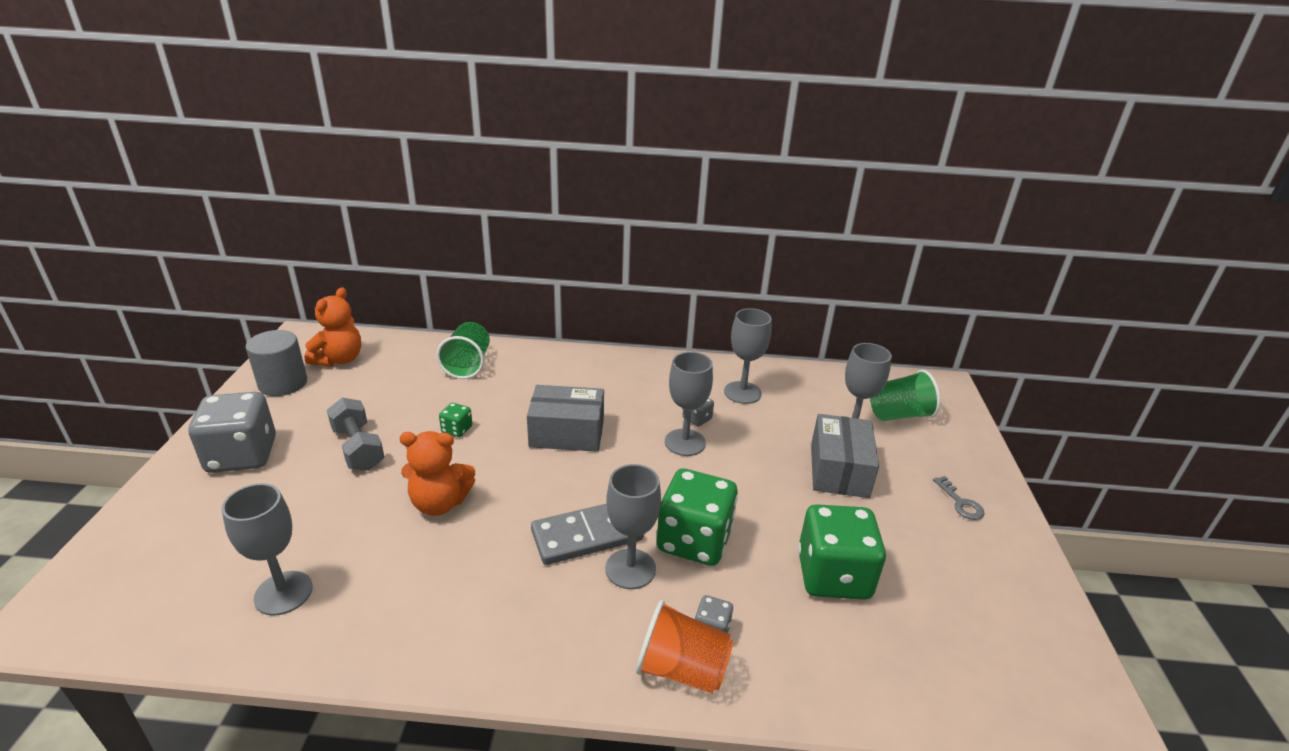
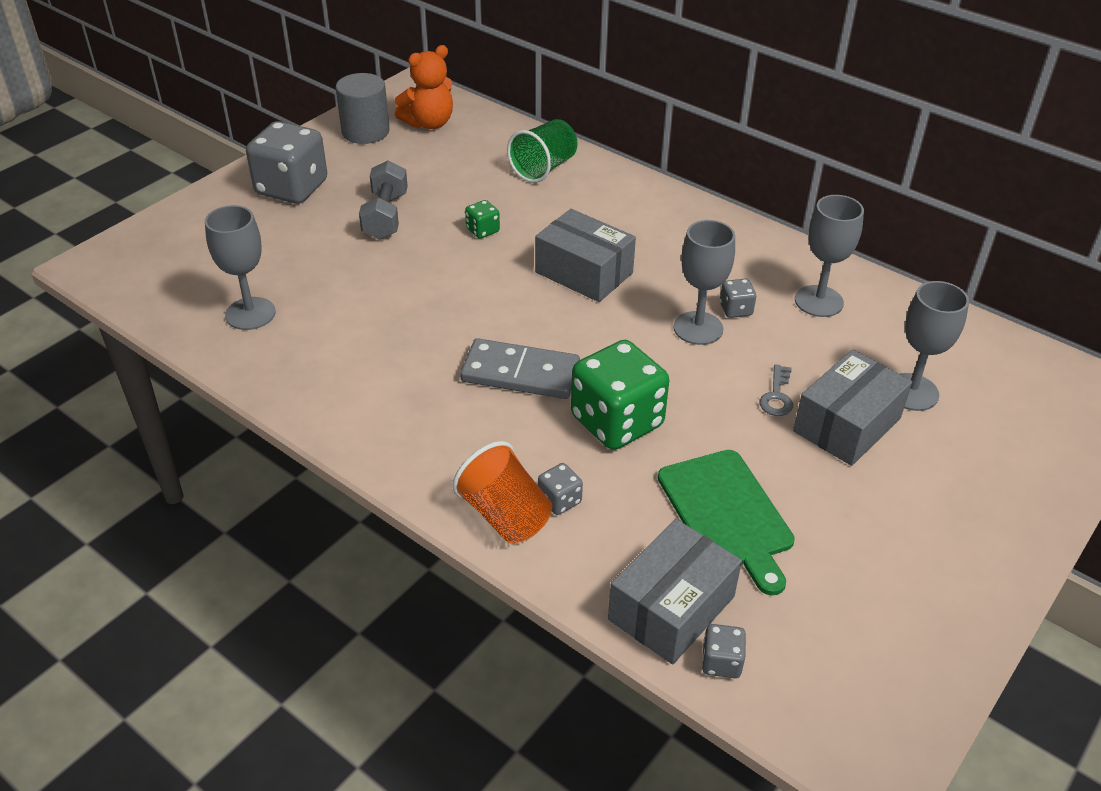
camera: 35 degrees right, 10 degrees up
orange teddy bear [400,431,475,516] -> none
grey goblet [605,464,661,589] -> none
green dice [798,504,886,600] -> green cutting board [658,450,795,596]
green cup [870,370,941,421] -> none
grey key [933,476,985,520] -> grey key moved to [759,365,793,416]
none -> grey box [608,519,742,665]
none -> grey dice [702,624,746,678]

